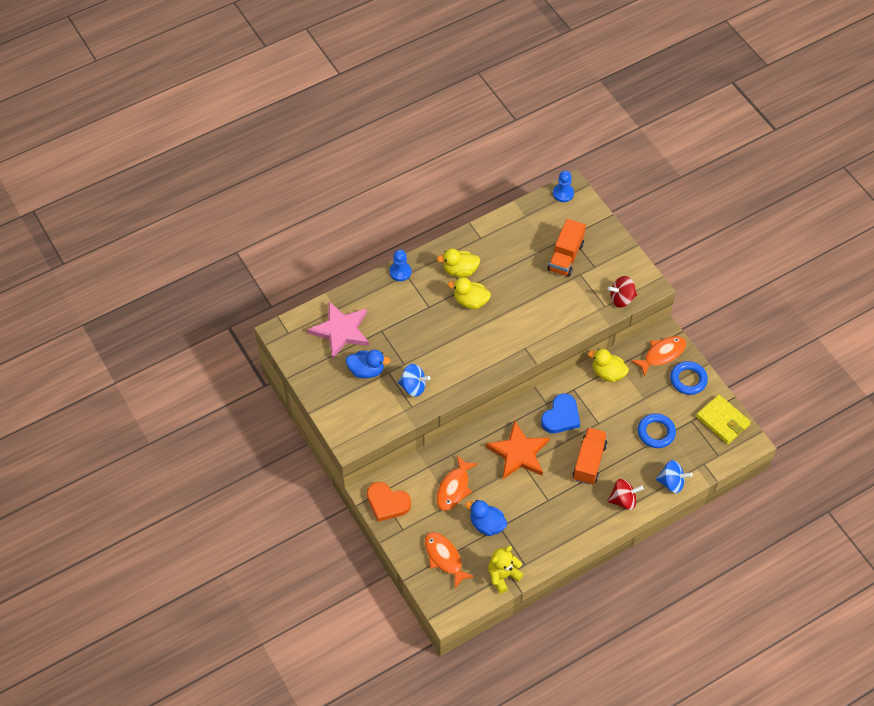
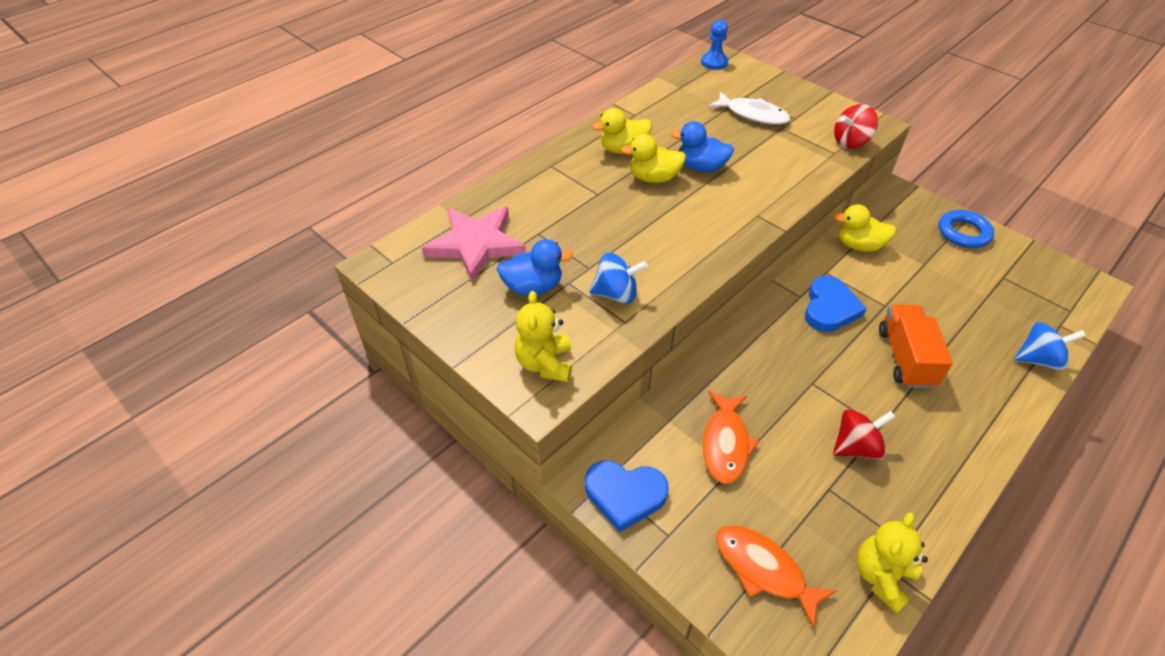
camera: 15 degrees left, 10 degrees down
orange heart [367,482,411,522] -> blue heart [585,460,669,532]
blue pawn [390,250,411,281] -> none
blue duck [465,500,507,536] -> blue duck moved to [671,121,734,172]
orange star [486,421,550,479] -> none
orange truck [548,219,586,277] -> white fish [708,91,790,125]
red spinning top [608,479,644,510] -> red spinning top moved to [833,409,896,459]
orange fish [631,336,686,377] -> none
blue ring [638,413,676,448] -> none
yellow wallet [696,394,751,444] -> none
none -> yellow teddy bear [514,291,572,382]

